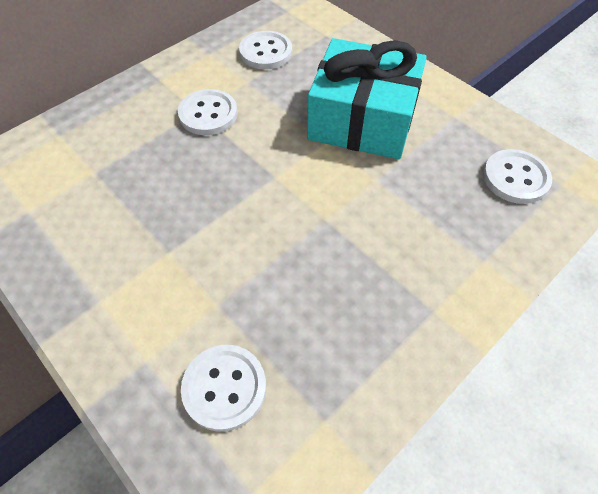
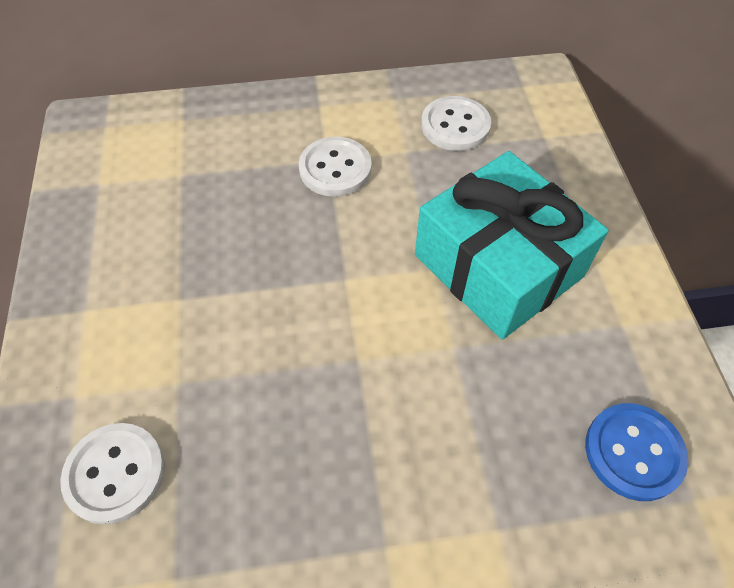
camera: 35 degrees right, 0 degrees up
white button [483,149,552,204] -> blue button [585,403,688,501]

